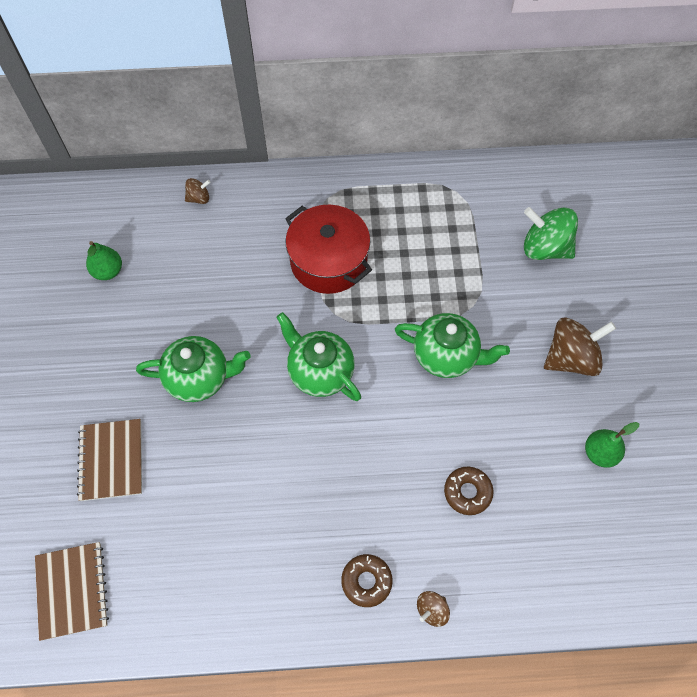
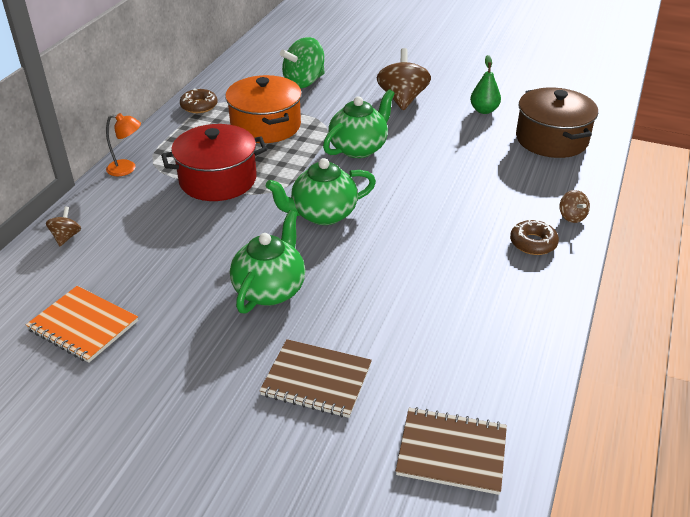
camera: 65 degrees left, 25 degrees down
green pear [86,241,122,280] -> orange notebook [26,286,138,363]
brown donut [444,467,494,515] -> brown donut moved to [180,88,218,113]
none -> orange lamp [106,113,141,176]
none -> orange pot [225,75,302,143]
none -> brown pot [516,87,598,158]

